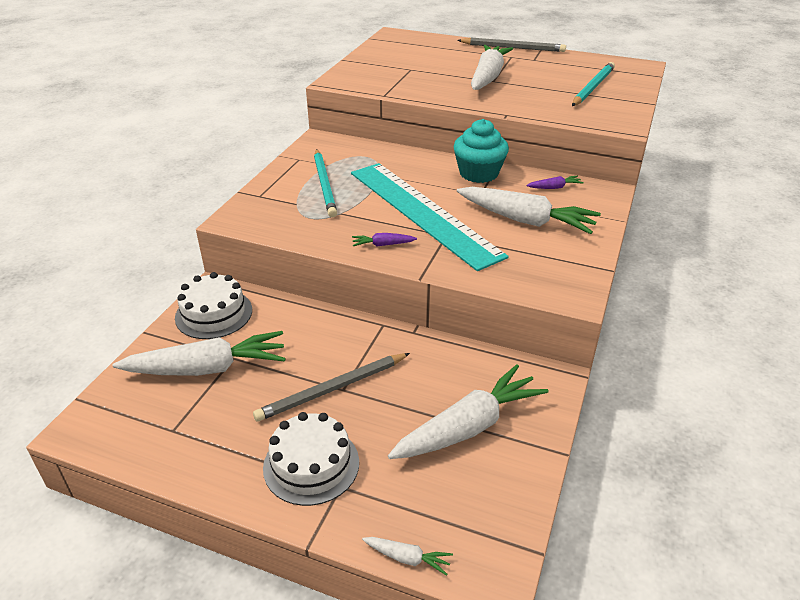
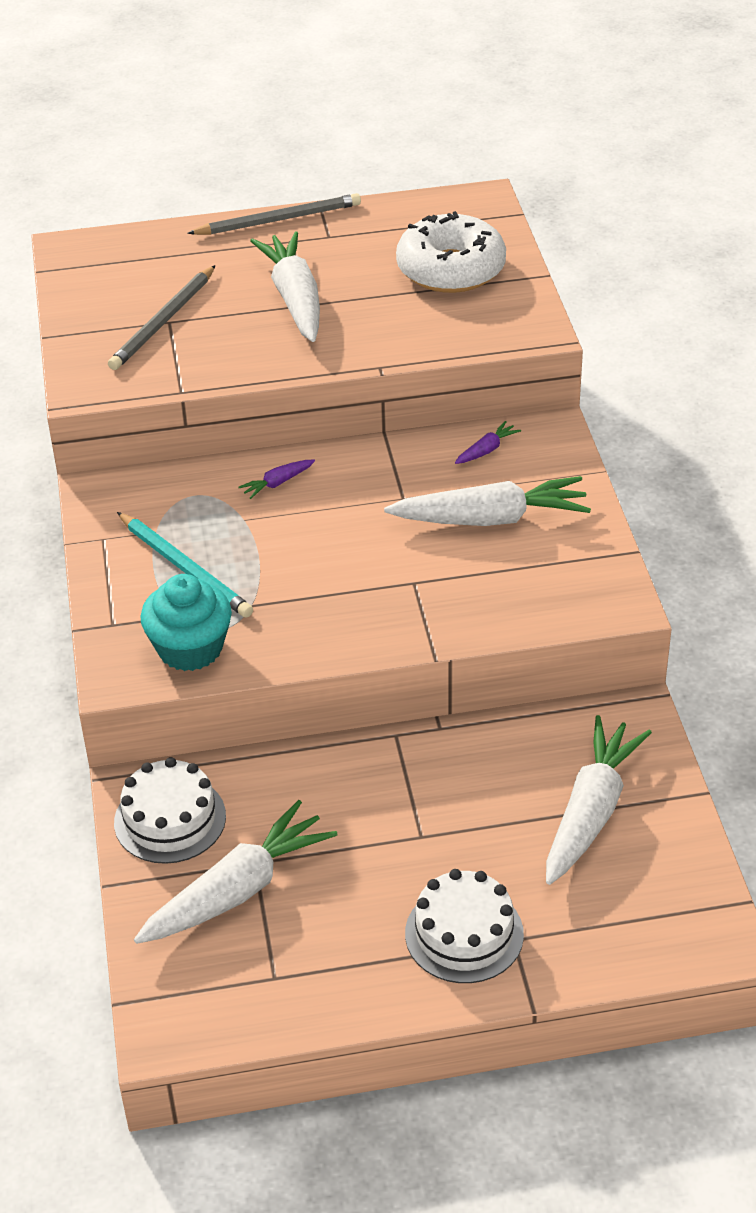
camera: 30 degrees left, 5 degrees up
grey pencil [253,353,410,421] -> grey pencil moved to [108,265,216,370]
turquoise ruler [351,163,509,271] -> none
purple carrot [352,233,417,246] -> purple carrot moved to [239,460,315,499]
white carrot [362,537,453,576] -> none
turquoise cupcake [453,119,509,183] -> turquoise cupcake moved to [140,574,232,671]
turquoise pencil [572,62,615,106] -> white donut [396,211,506,293]

